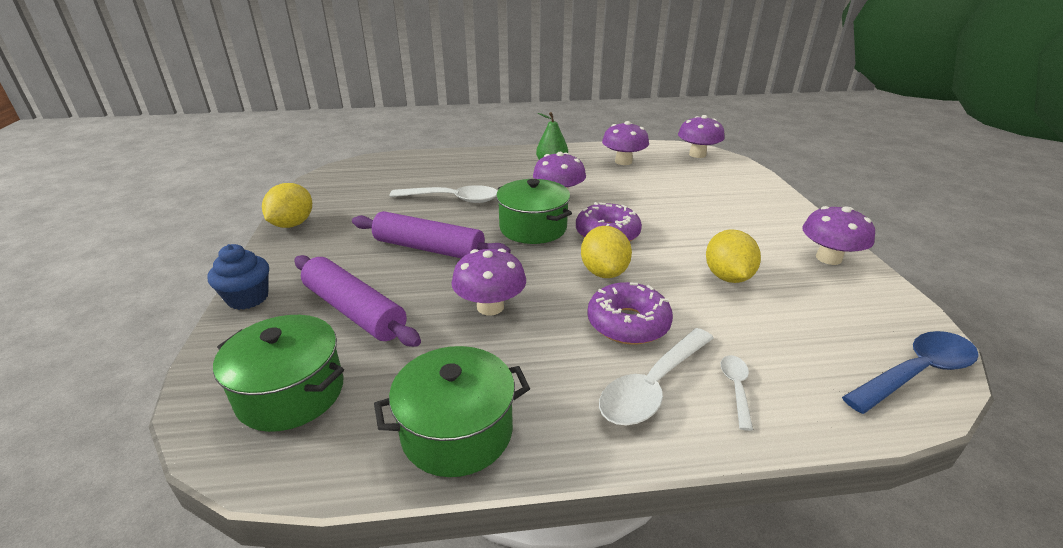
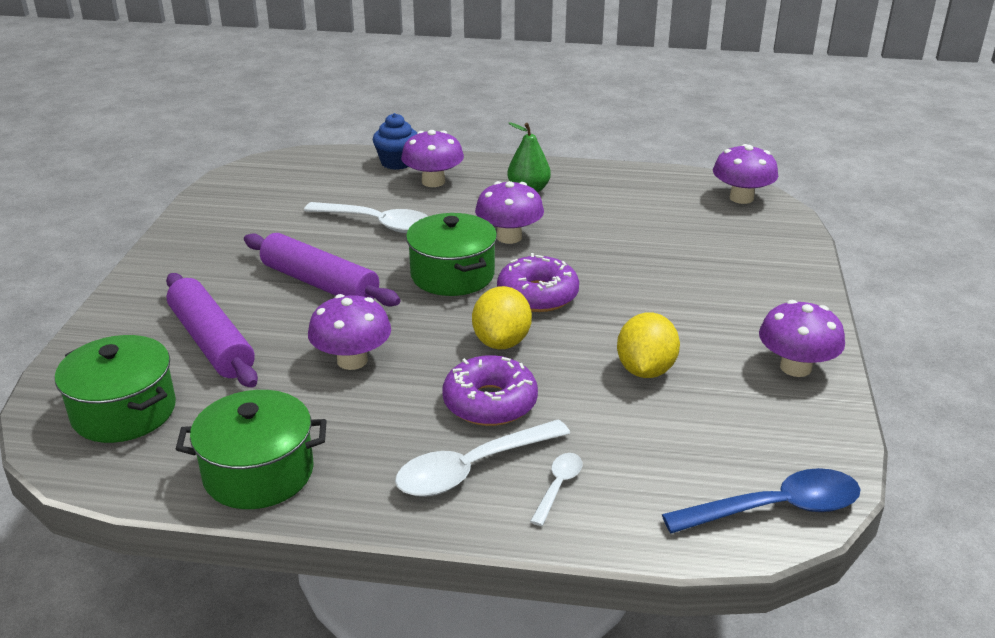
camera: 15 degrees right, 0 degrees up
blue cupcake [207,244,269,310] -> blue cupcake moved to [373,113,417,170]
yellow lemon [262,183,312,228] -> none
purple mushroom [602,121,649,165] -> purple mushroom moved to [401,130,464,187]

